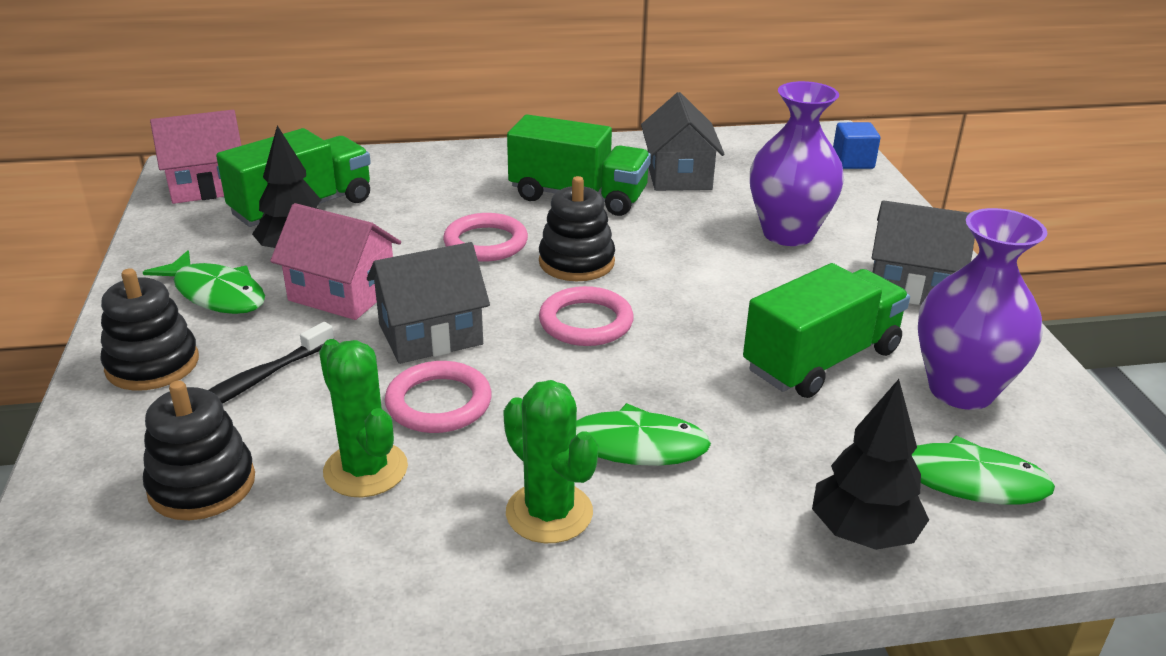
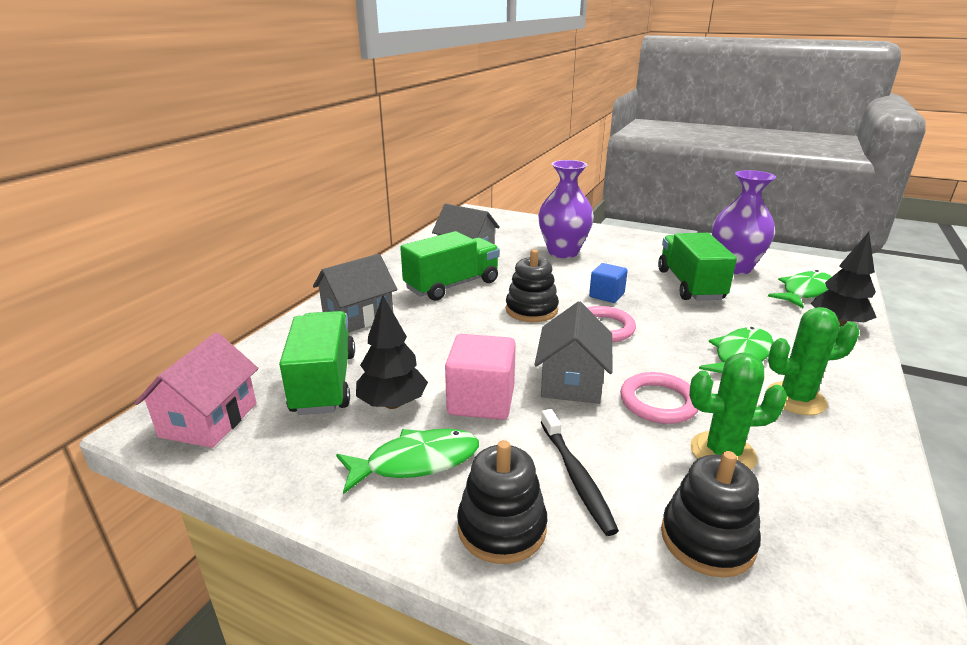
camera: 55 degrees left, 5 degrees down
pink house [270,203,401,320] -> pink cube [445,334,516,420]
pink ring [443,213,528,262] -> none
blue cube [833,122,880,169] -> blue cube moved to [589,263,628,303]
grey house [872,200,975,305] -> grey house moved to [313,254,398,333]

